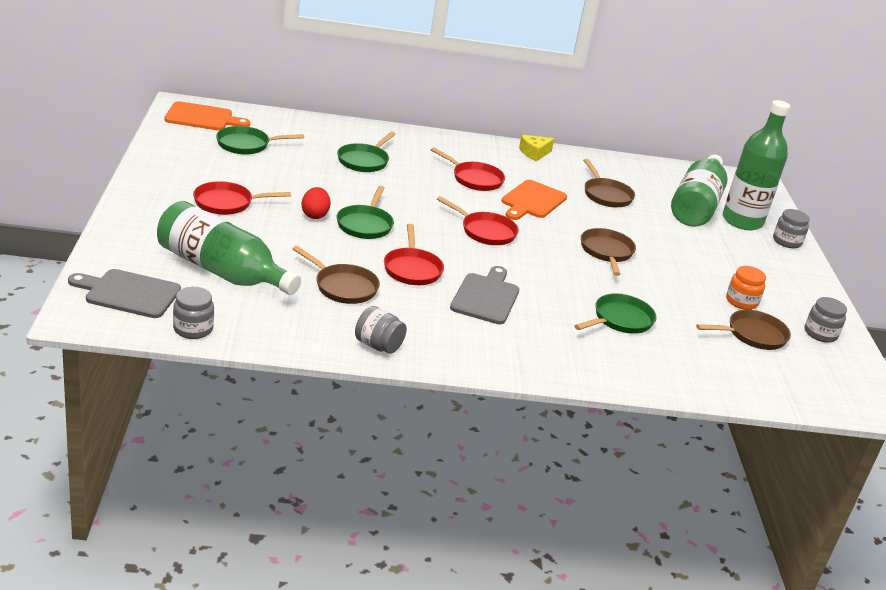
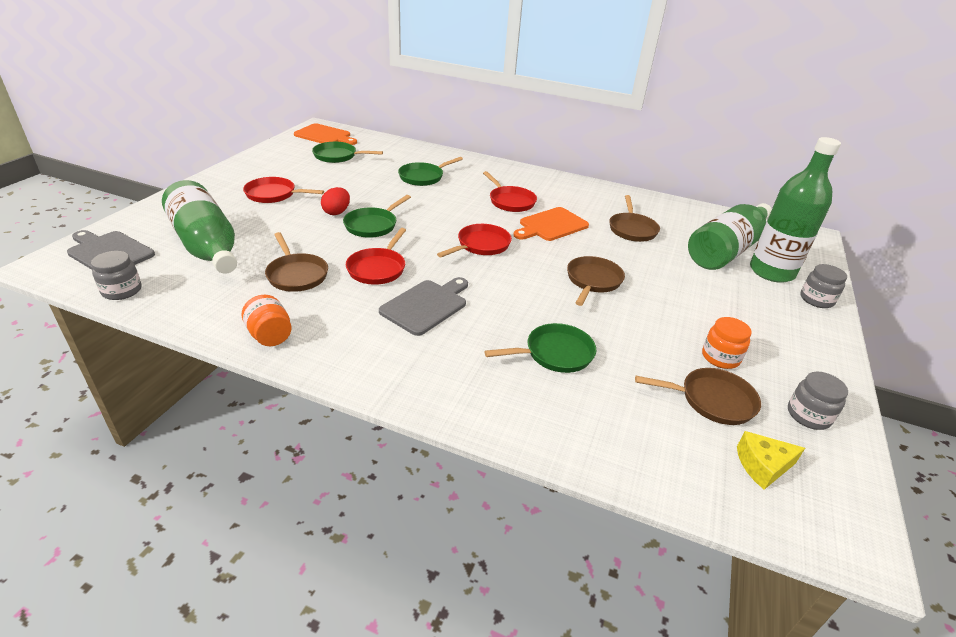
camera: 25 degrees right, 5 degrees up
grey jar [355,306,407,354] -> orange jar [242,295,292,346]
red pan [437,196,519,245] -> red pan turned 105 degrees counterclockwise [437,224,512,257]
yellow cheese [519,135,554,161] -> yellow cheese moved to [737,431,805,490]

